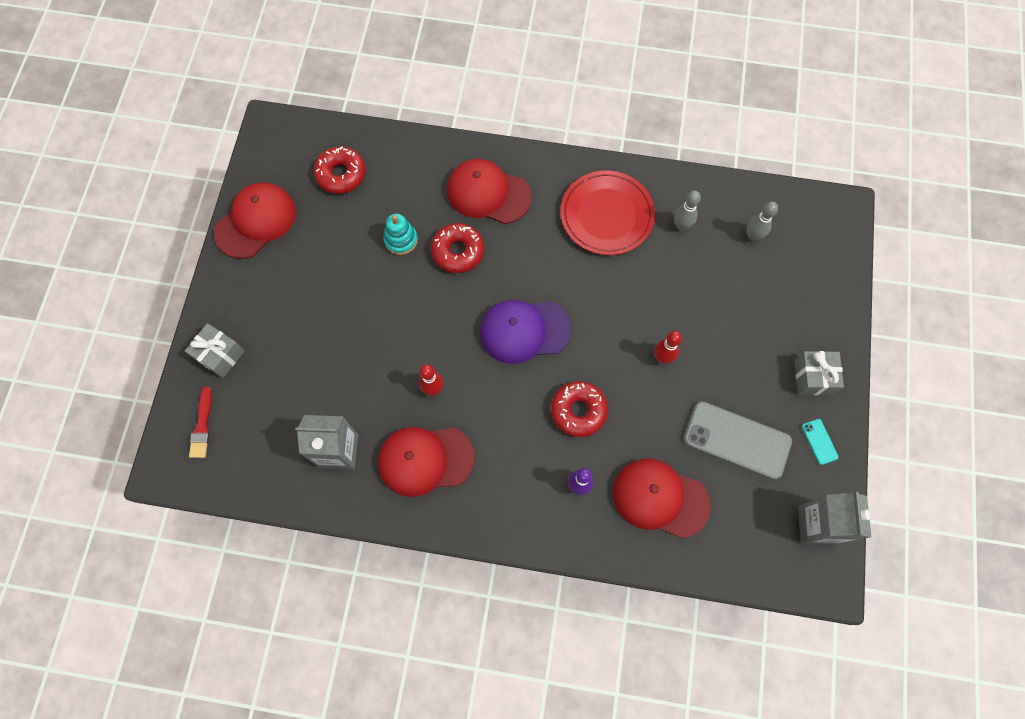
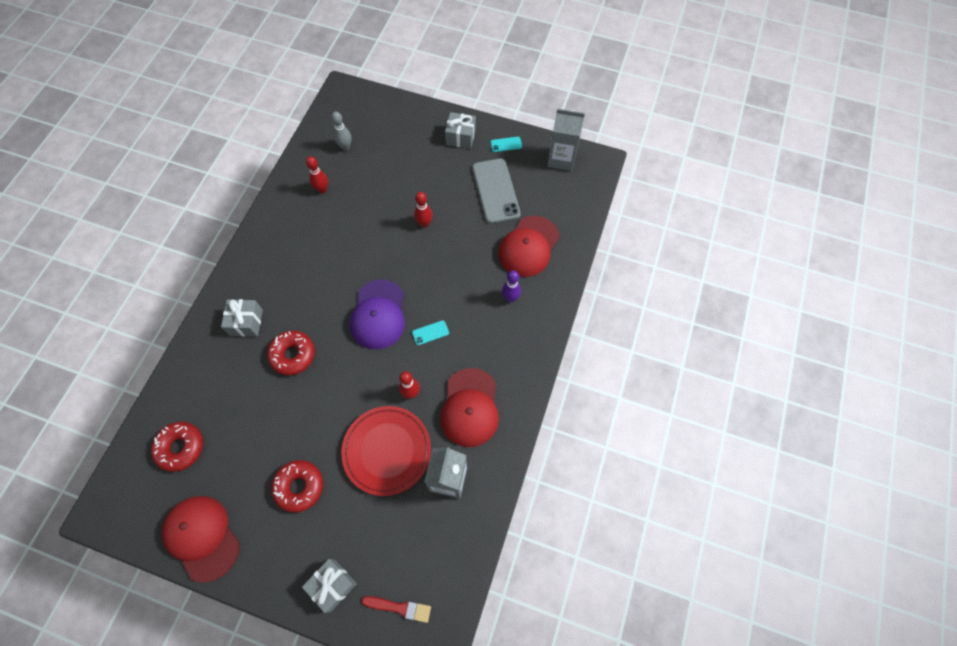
camera: 80 degrees left, 5 degrees down
turquoise stacking toy [383,213,418,255] -> none
red cap [447,159,532,224] -> grey gift [221,299,263,337]
red donut [551,381,608,437] -> red donut moved to [271,460,323,513]
red plate [561,170,655,255] -> red plate moved to [341,406,431,496]
grey bowling pin [674,190,701,231] -> red bowling pin [306,156,328,193]
grey phone [684,401,792,480] -> grey phone turned 45 degrees counterclockwise [472,158,521,224]
none -> turquoise phone [412,320,449,345]

